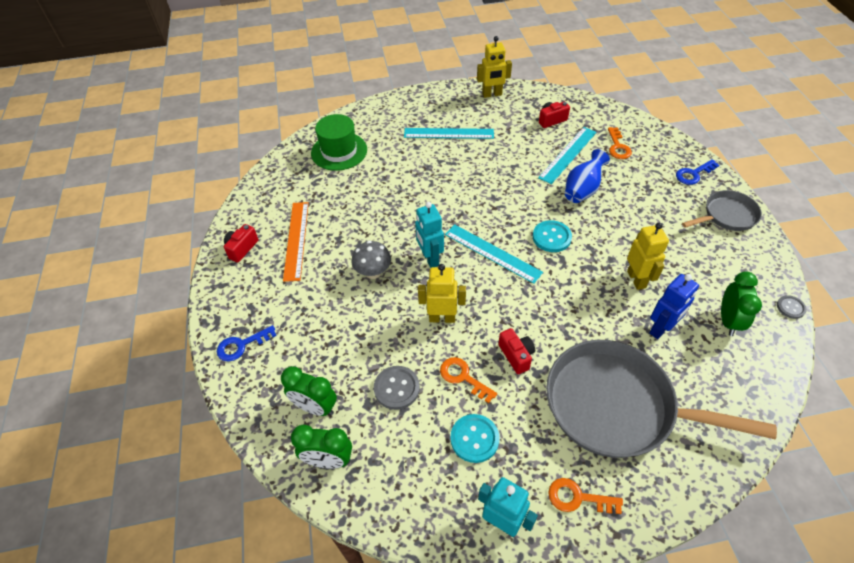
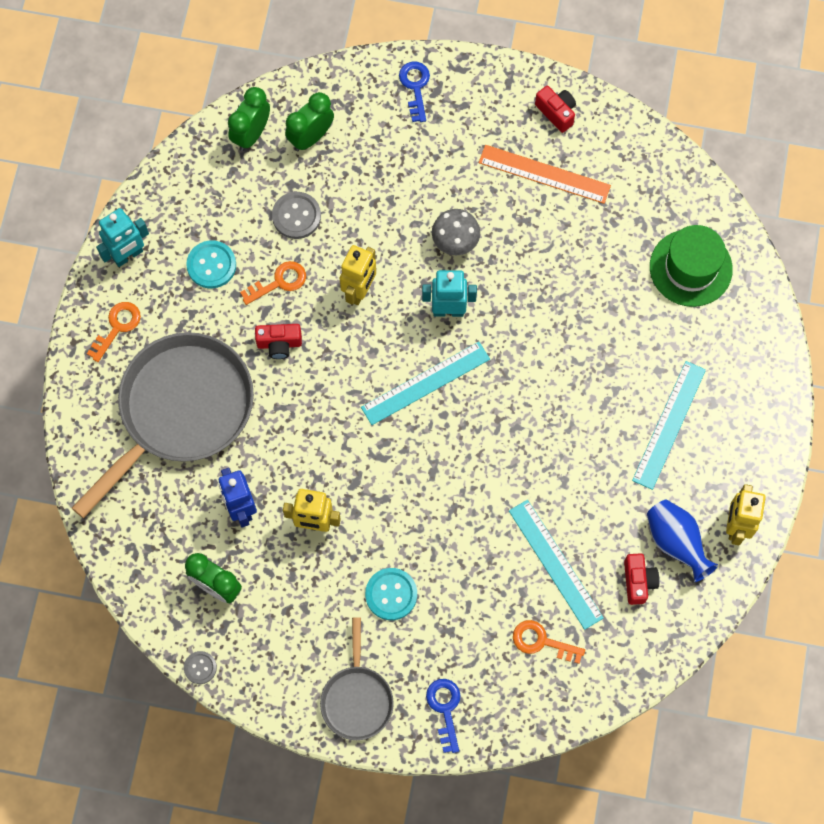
camera: 110 degrees right, 20 degrees up
turquoise button [533,220,572,252] -> turquoise button moved to [365,568,417,620]
blue vase [565,149,610,203] -> blue vase moved to [647,499,718,582]

